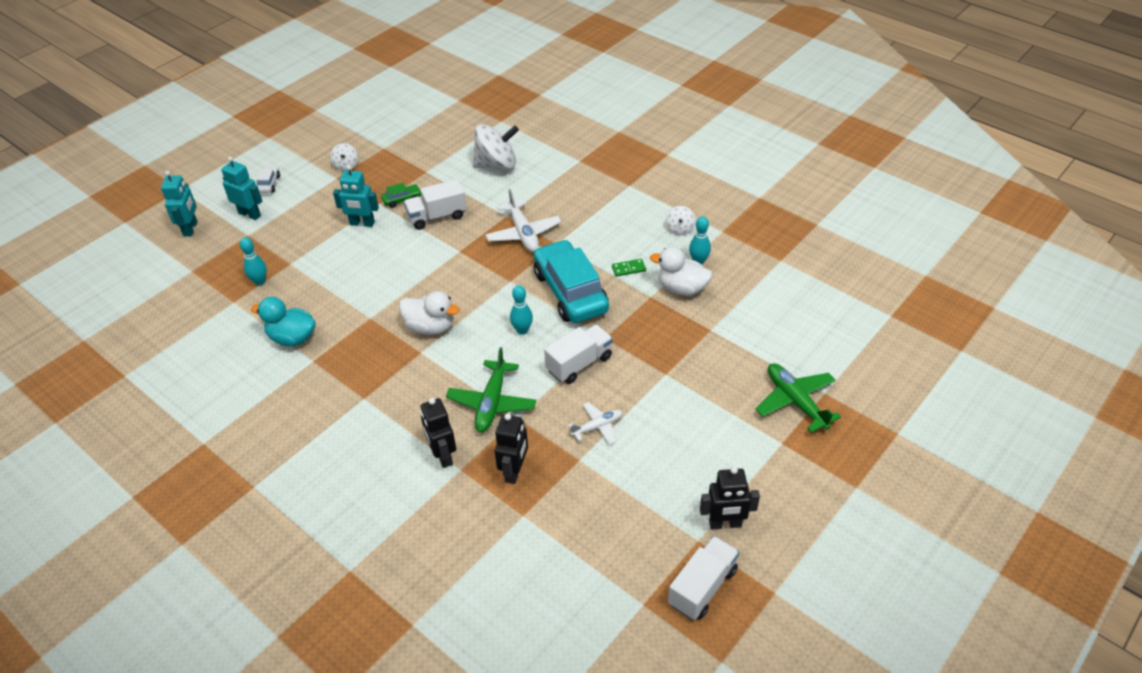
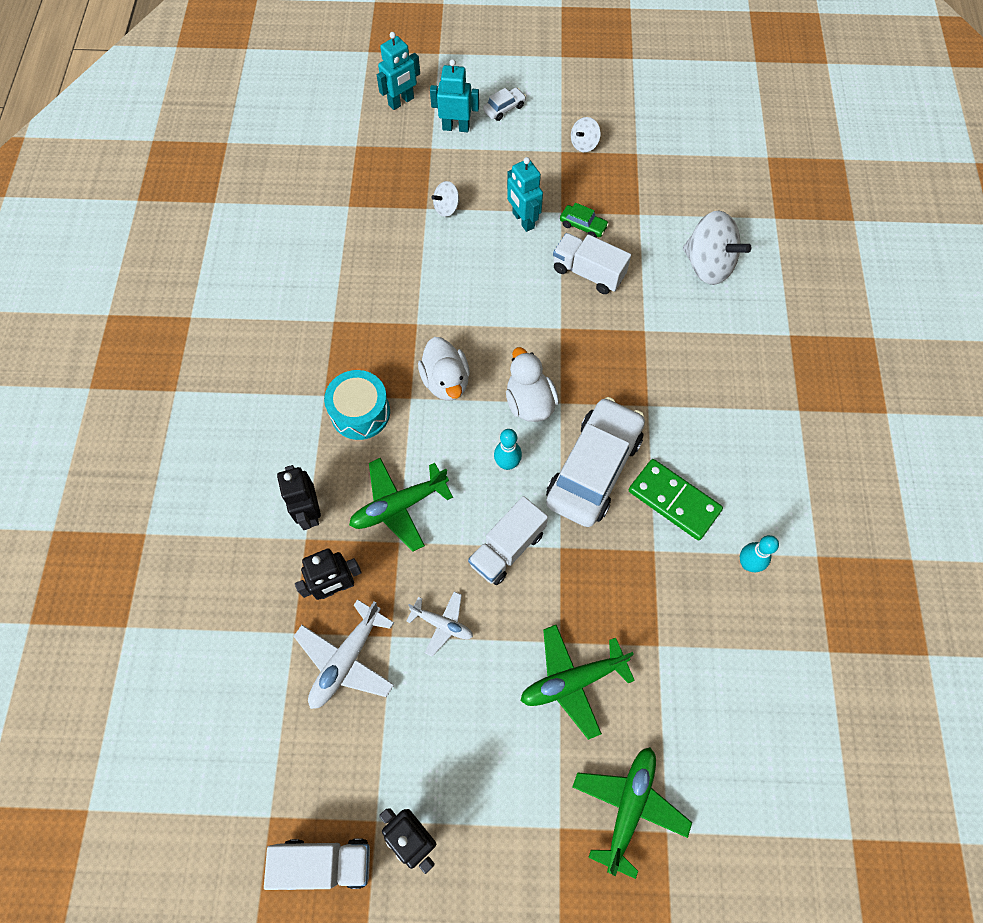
camera: 50 degrees right, 20 degrees up
turquoise robot [221,156,262,220] -> turquoise robot turned 75 degrees counterclockwise [430,59,479,132]
turquoise bowling pin [240,237,267,286] -> none
turquoise duck [251,297,316,346] -> none
black robot [421,398,456,468] -> black robot turned 45 degrees counterclockwise [277,465,321,530]
white plane [485,189,561,252] -> white plane moved to [294,599,394,709]
turquoise car [534,239,609,323] -> white car [546,397,645,527]
white truck [544,324,613,384] -> white truck turned 120 degrees clockwise [468,496,548,585]
green domino [612,259,646,277] -> green domino [629,459,723,540], size x2.07
white duck [650,247,712,296] -> white duck moved to [506,347,559,422]
white spinning top [666,206,695,235] -> white spinning top moved to [432,181,460,217]
none -> turquoise drum [324,370,390,440]
none -> green plane [520,625,635,740]

